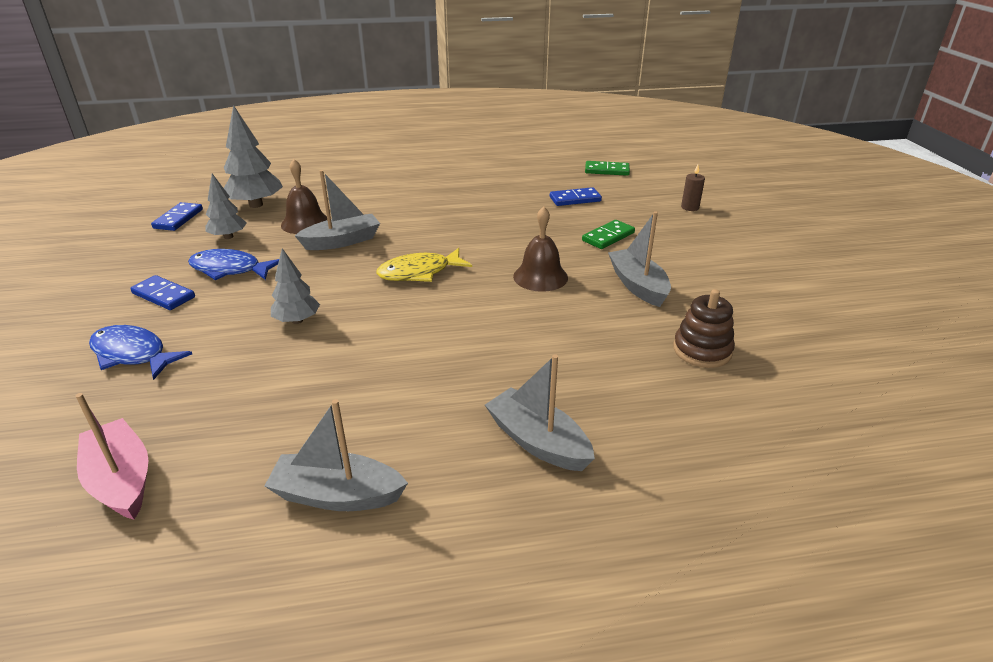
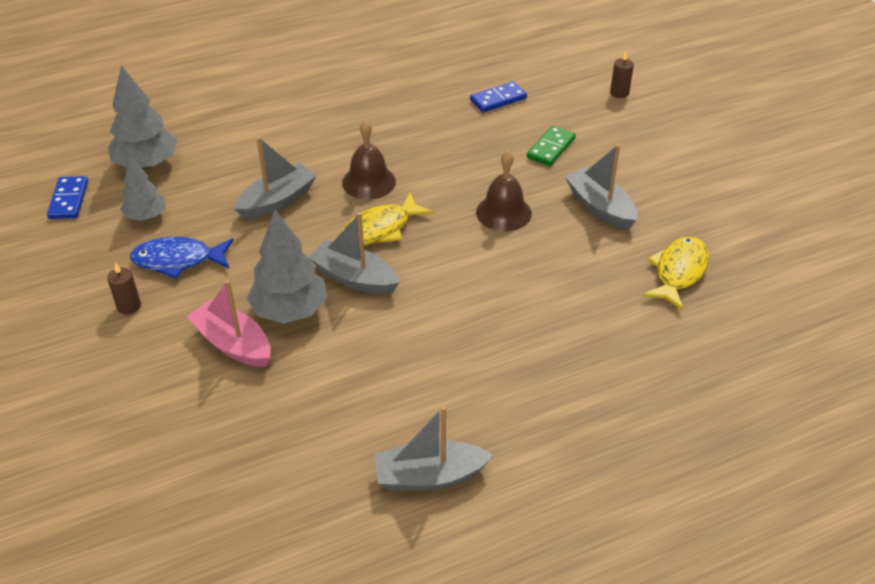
camera: 15 degrees left, 10 degrees up
pink boat [76,393,149,520] -> pink boat moved to [186,280,271,367]
blue fish [89,325,192,380] -> none
blue domino [130,275,195,310] -> brown candle [107,263,141,315]
grey tree [271,248,320,324] -> grey tree [247,210,327,323], size x1.61
brown bell [281,159,327,234] -> brown bell moved to [342,120,396,200]
grey boat [485,354,595,471] -> grey boat moved to [308,212,400,295]
green domino [585,161,630,176] -> none
brown stacking toy [673,289,735,368] -> yellow fish [642,236,709,311]

